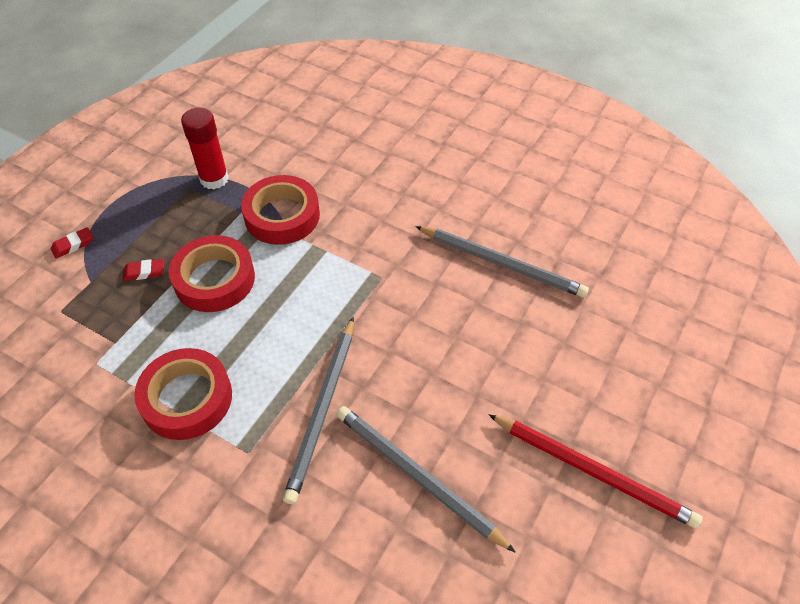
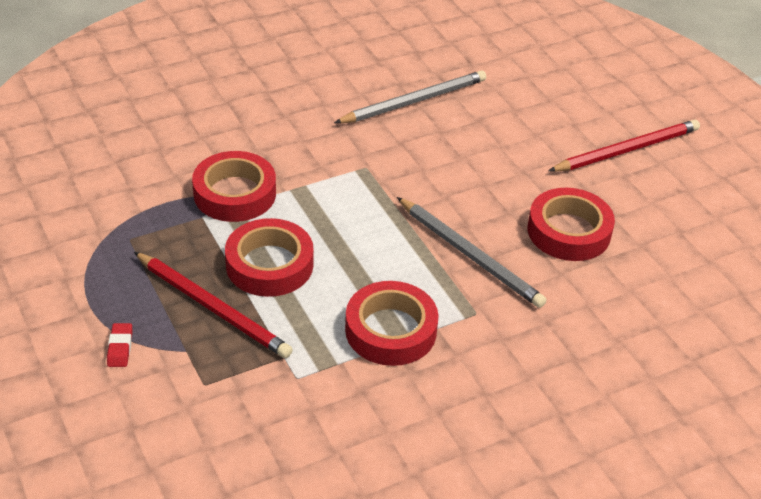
camera: 60 degrees left, 10 degrees down
red eraser [123,259,164,281] -> red pencil [134,252,293,358]
red glue stick [181,108,229,189] -> none
grey pencil [336,406,516,553] -> red tape [528,188,615,261]

